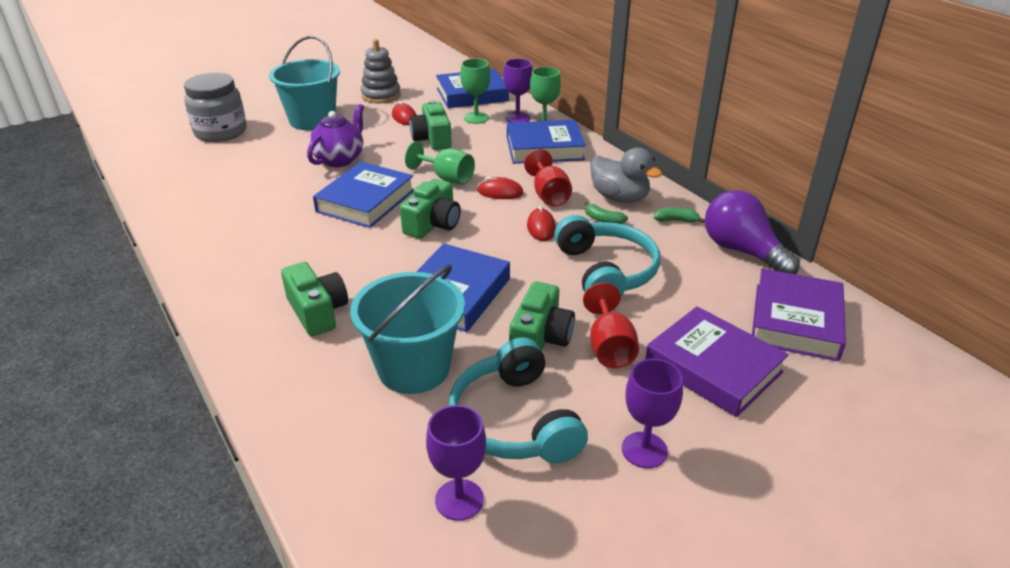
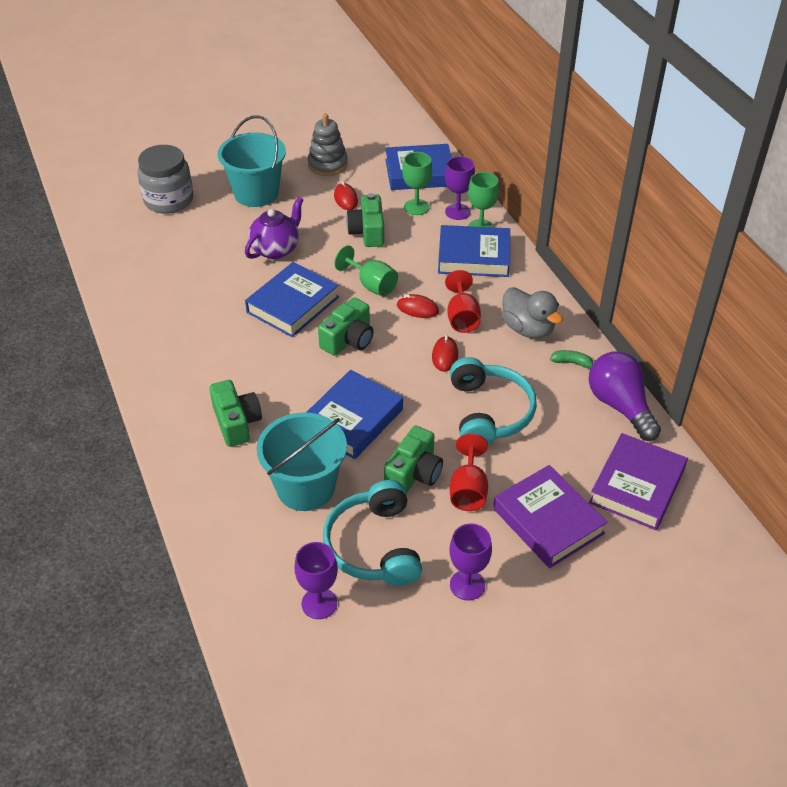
camera: 10 degrees right, 10 degrees up
green banana [584,202,628,224] -> none

